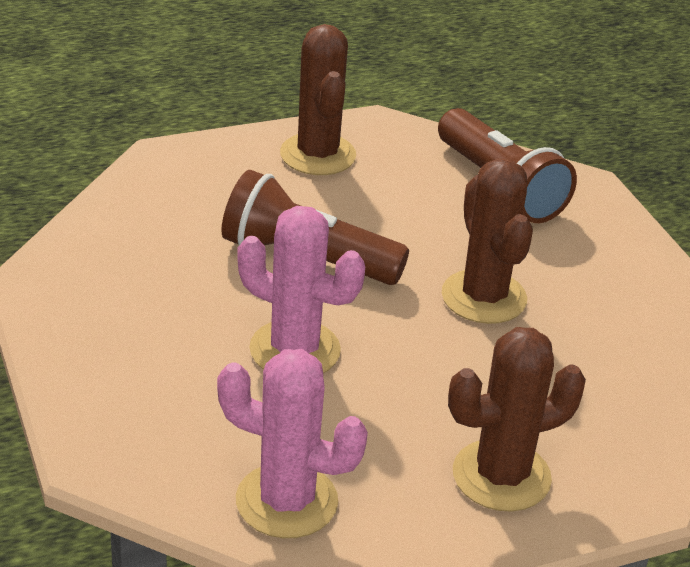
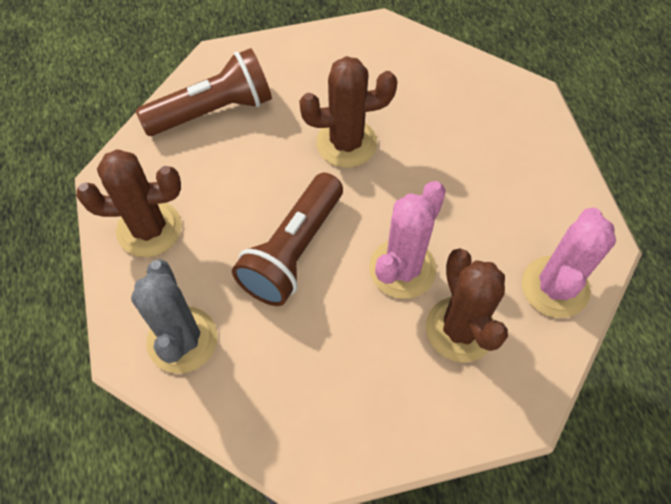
camera: 80 degrees left, 25 degrees up
brown cactus [448,327,586,512] -> brown cactus moved to [426,248,508,362]
none -> grey cactus [131,259,218,374]

